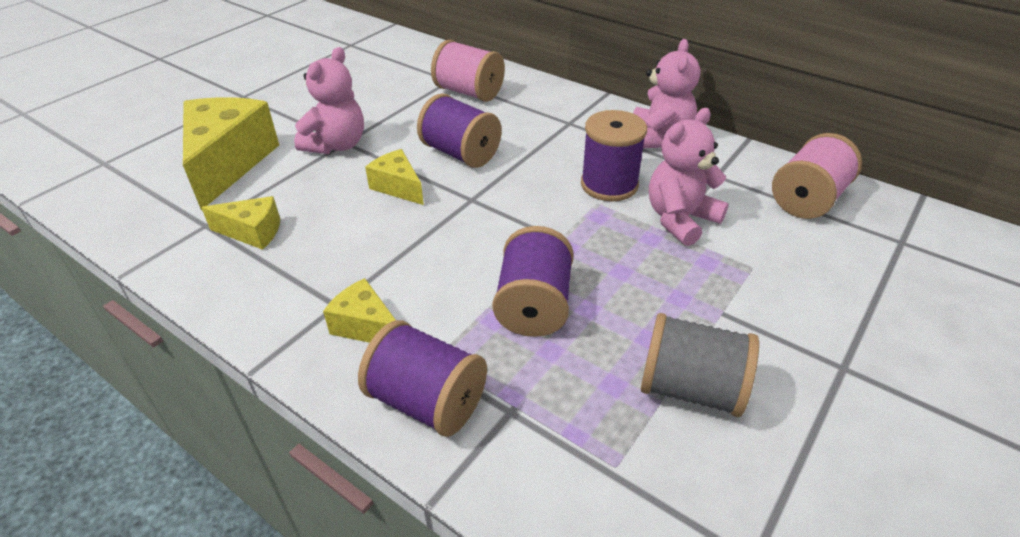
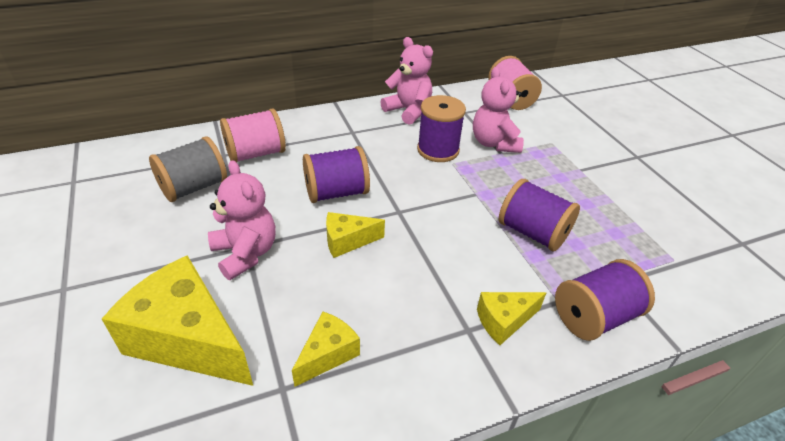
camera: 60 degrees left, 0 degrees up
grey spool [641,313,759,417] -> grey spool moved to [149,136,227,202]

